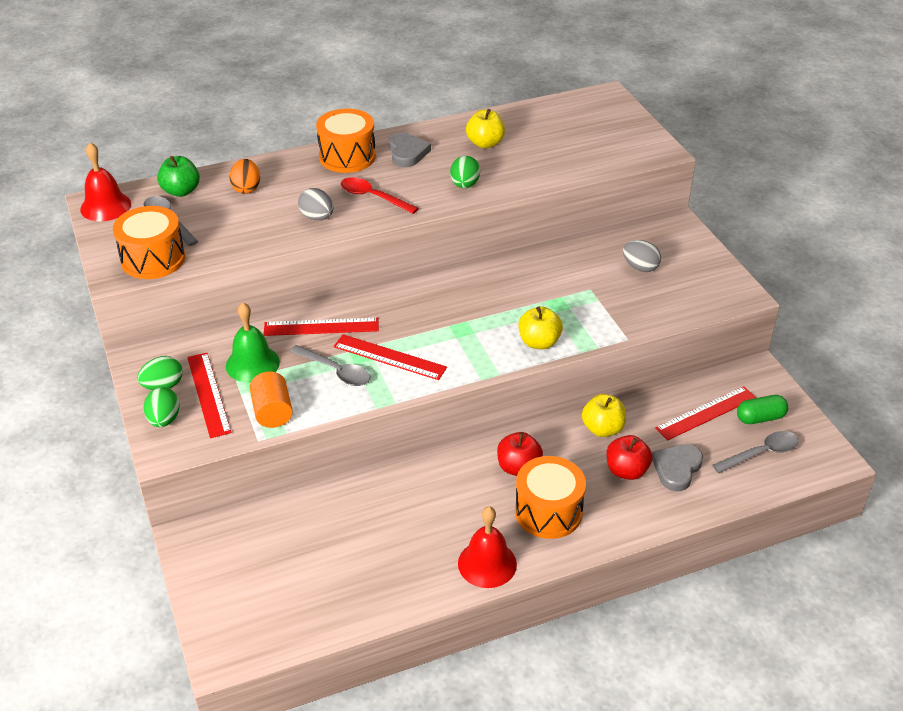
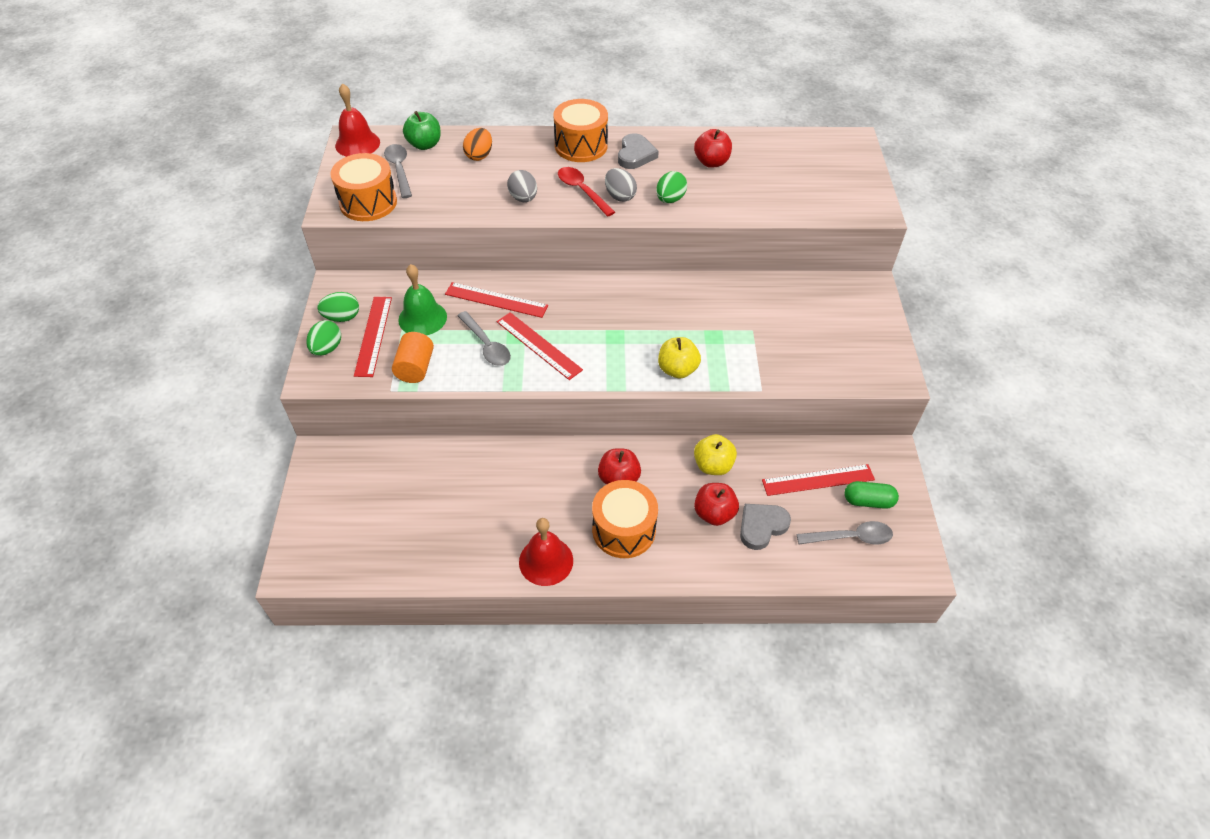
camera: 20 degrees right, 10 degrees up
yellow apple [466,109,505,148] -> red apple [694,129,732,168]
grey egg [623,240,661,272] -> grey egg moved to [605,168,637,202]

